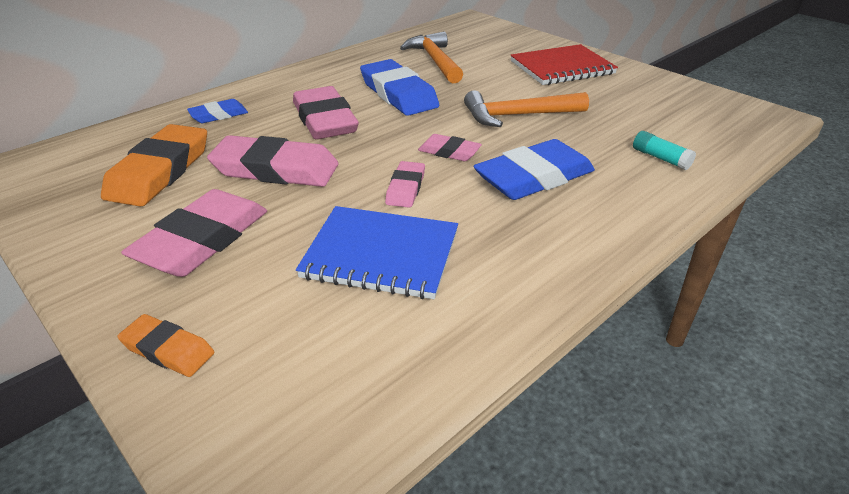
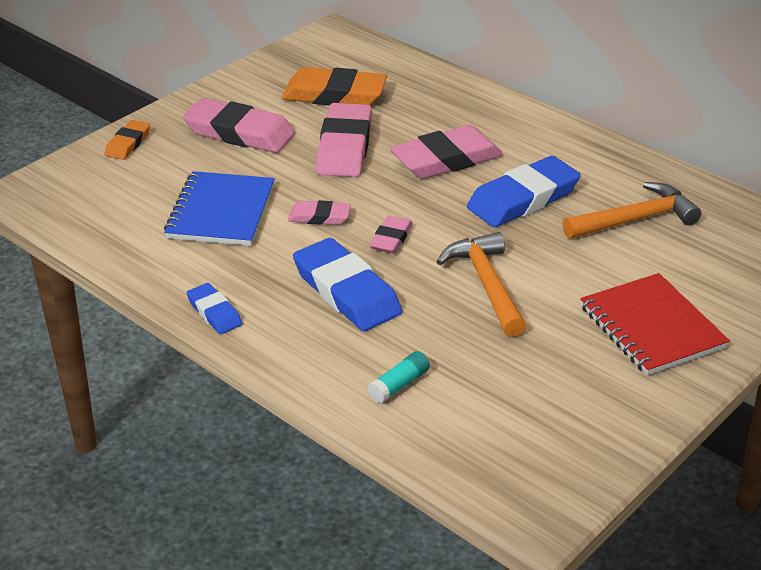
camera: 85 degrees right, 0 degrees up
blue eraser [187,99,248,123] -> blue eraser moved to [186,283,242,334]

